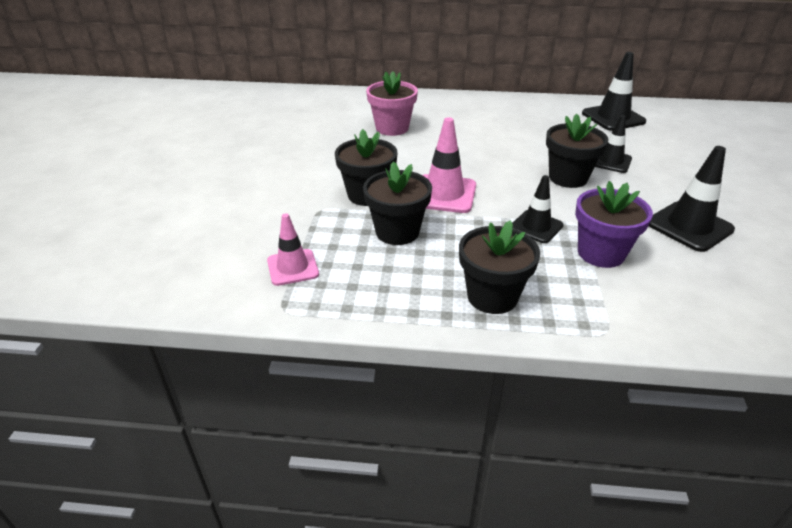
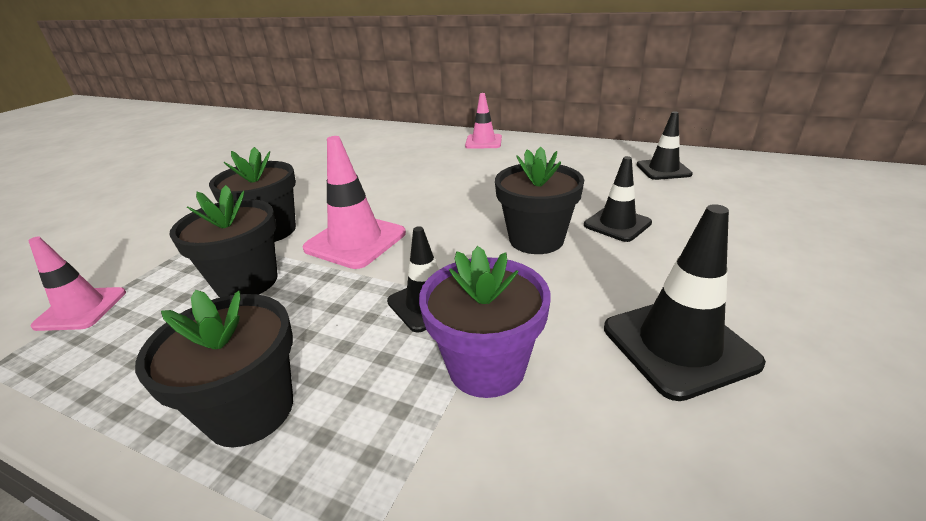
camera: 20 degrees right, 5 degrees down
pink flower pot [366,71,418,136] -> none
black traffic cone [582,52,646,131] -> black traffic cone [637,111,693,180], size x0.66
none -> pink traffic cone [465,93,502,149]

